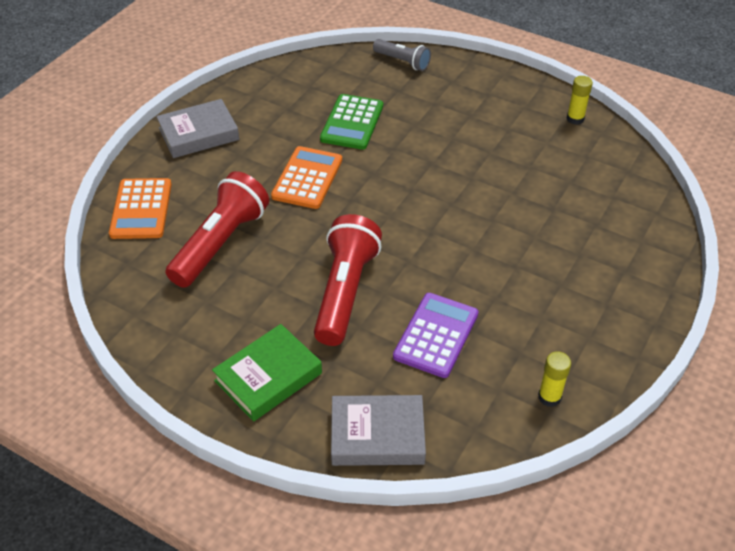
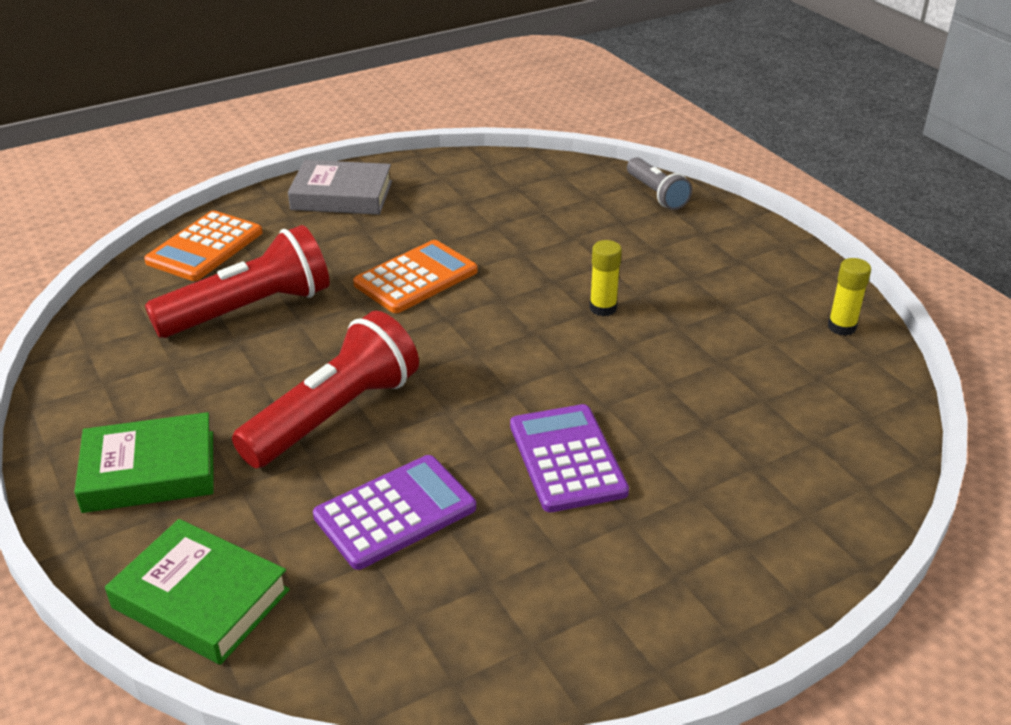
camera: 30 degrees right, 10 degrees down
green calculator [320,94,383,150] -> none
grey book [331,395,426,466] -> green book [105,519,290,665]
yellow glue stick [538,351,571,407] -> yellow glue stick moved to [589,240,622,316]
none -> purple calculator [510,404,629,512]

